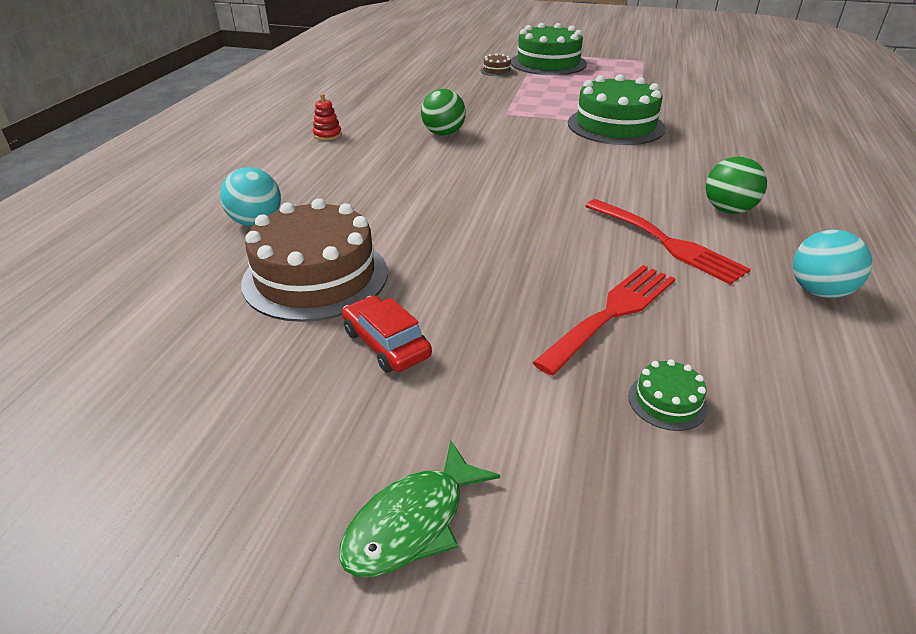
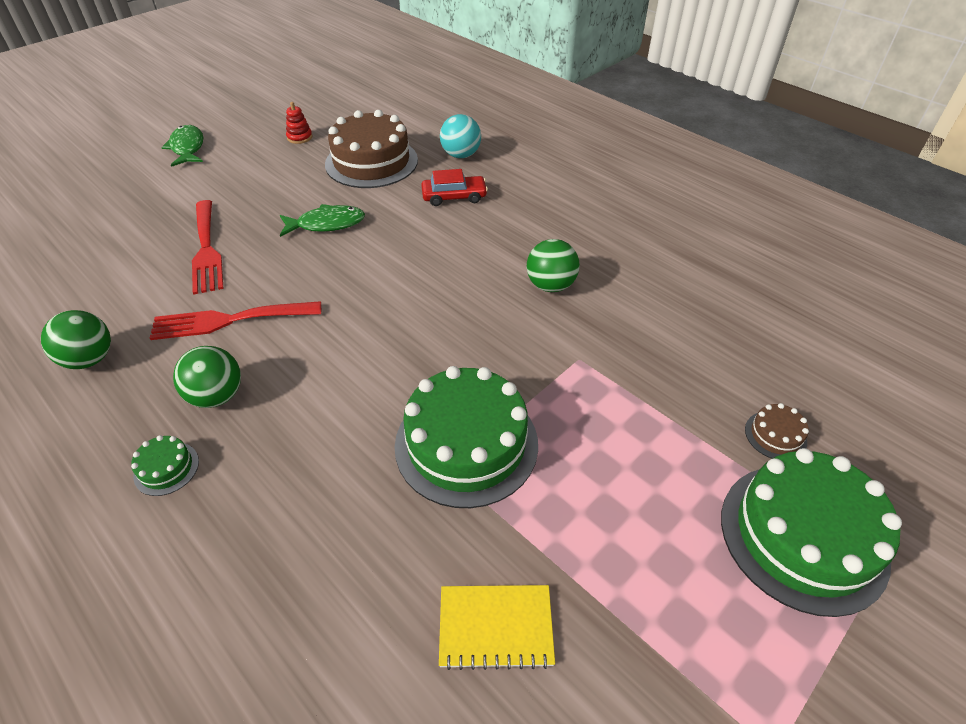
camera: 120 degrees right, 10 degrees up
red stacking toy [313,94,342,141] -> red stacking toy moved to [286,102,312,144]
red car [342,295,432,373] -> red car moved to [421,169,488,206]
green cake [628,359,708,431] -> green cake moved to [131,435,199,496]
turquoise ball [793,230,872,298] -> green ball [41,310,111,369]
none -> green fish [280,204,365,237]
none -> yellow notebook [439,585,555,670]

